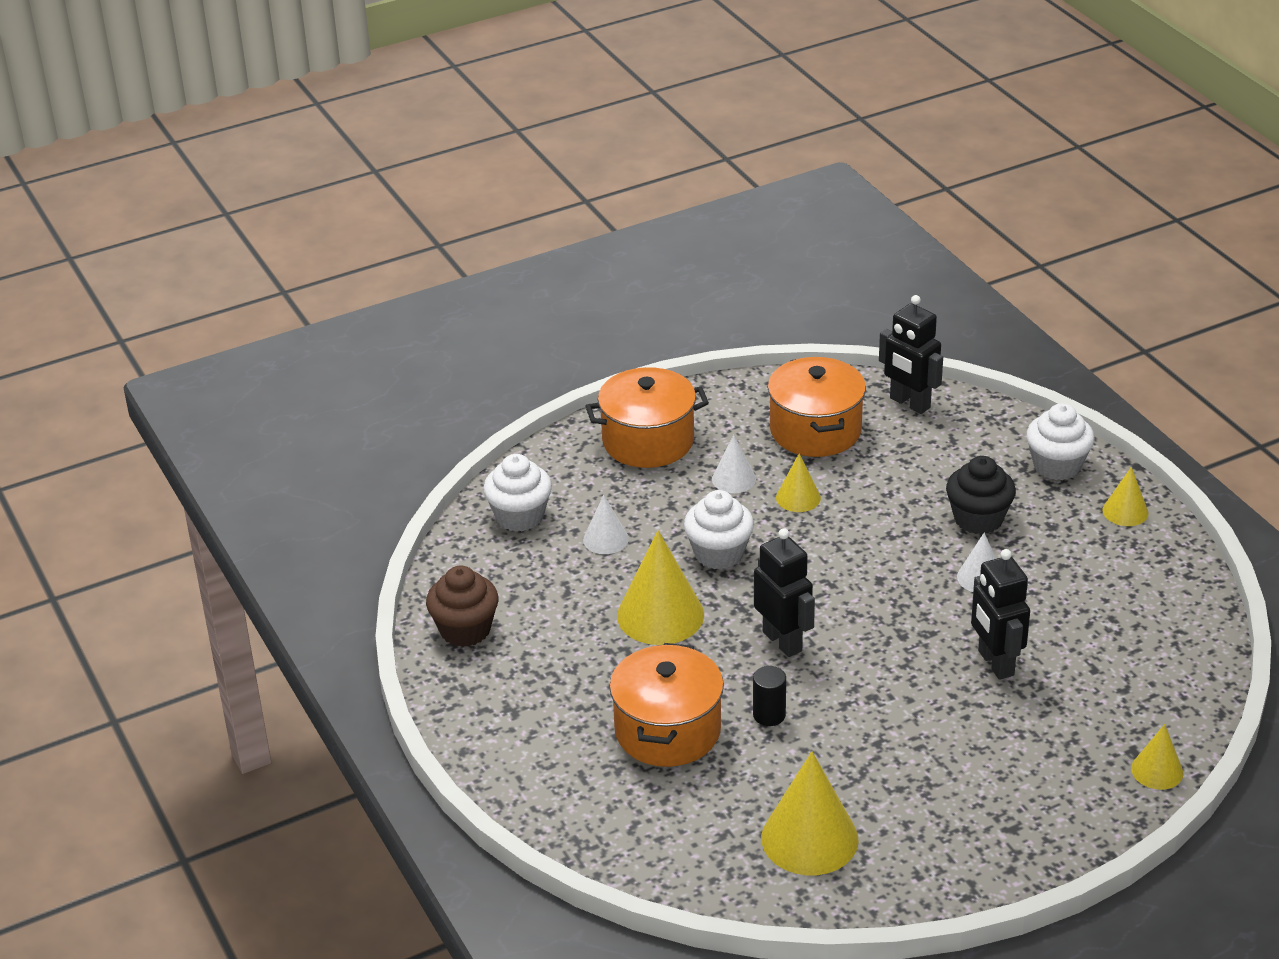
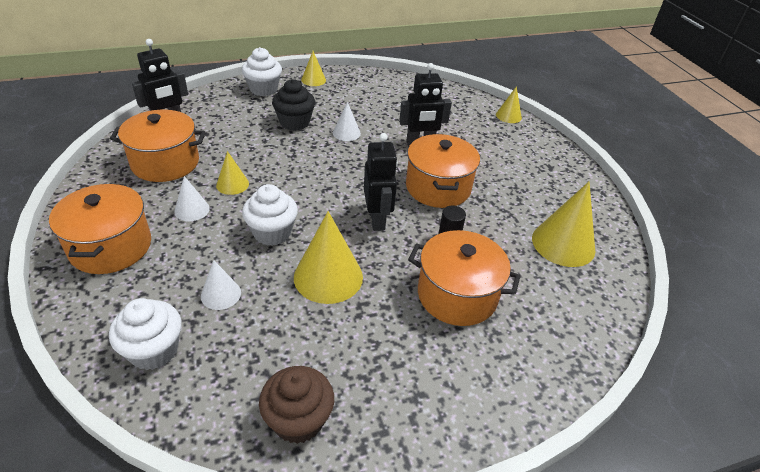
camera: 85 degrees left, 5 degrees up
black robot [754,528,815,657] -> black robot turned 105 degrees clockwise [364,133,398,231]
none -> orange pot [406,134,480,208]

